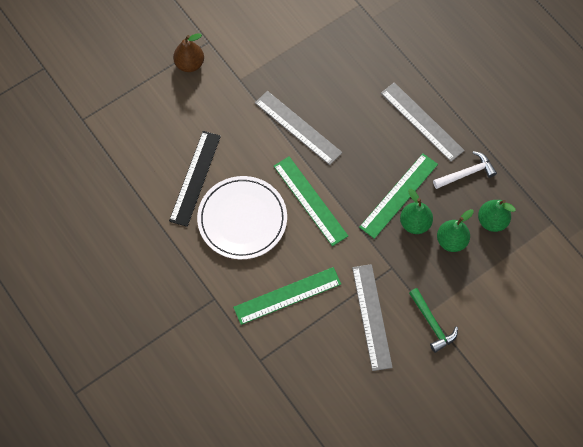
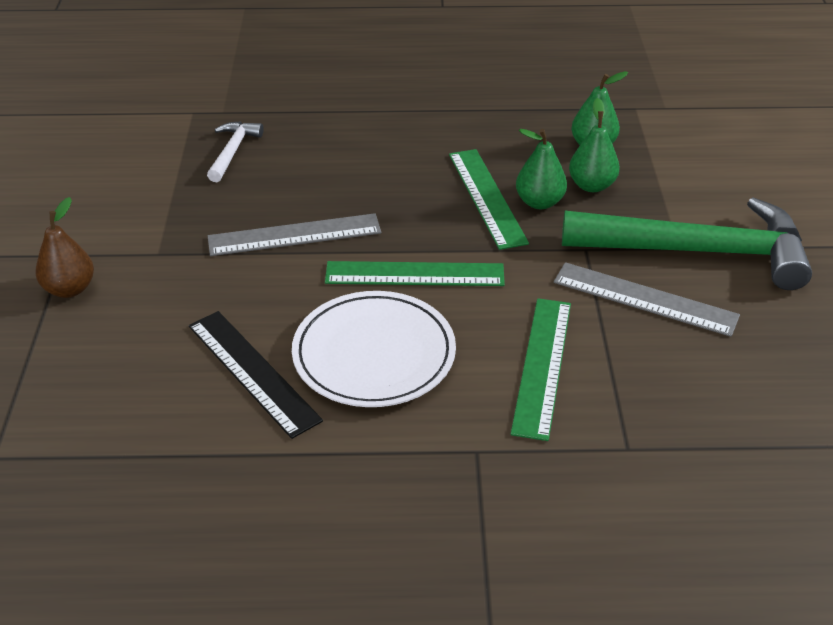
camera: 55 degrees left, 25 degrees down
grey ruler [381,82,465,162] -> none
green hammer [409,288,458,353] -> green hammer [562,197,812,290], size x2.27
white hammer [433,151,497,189] -> white hammer moved to [207,121,264,182]

